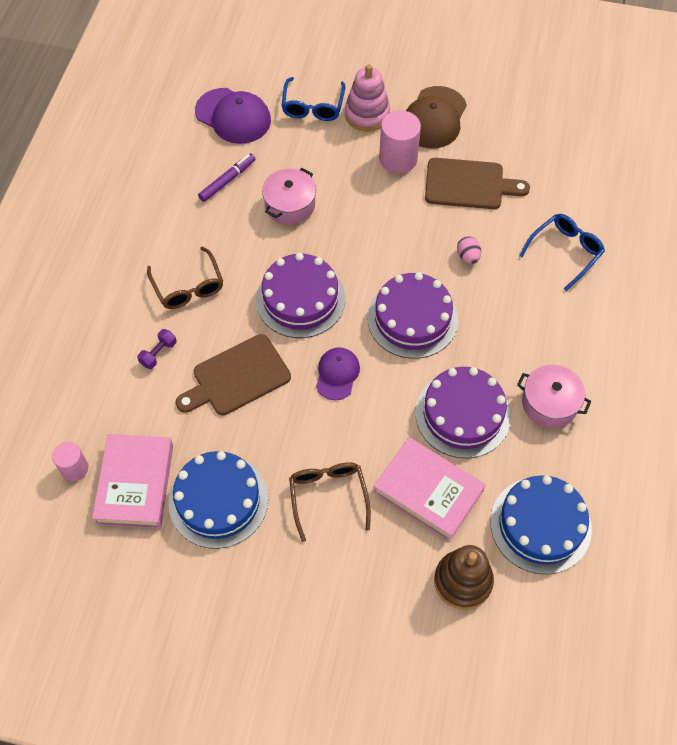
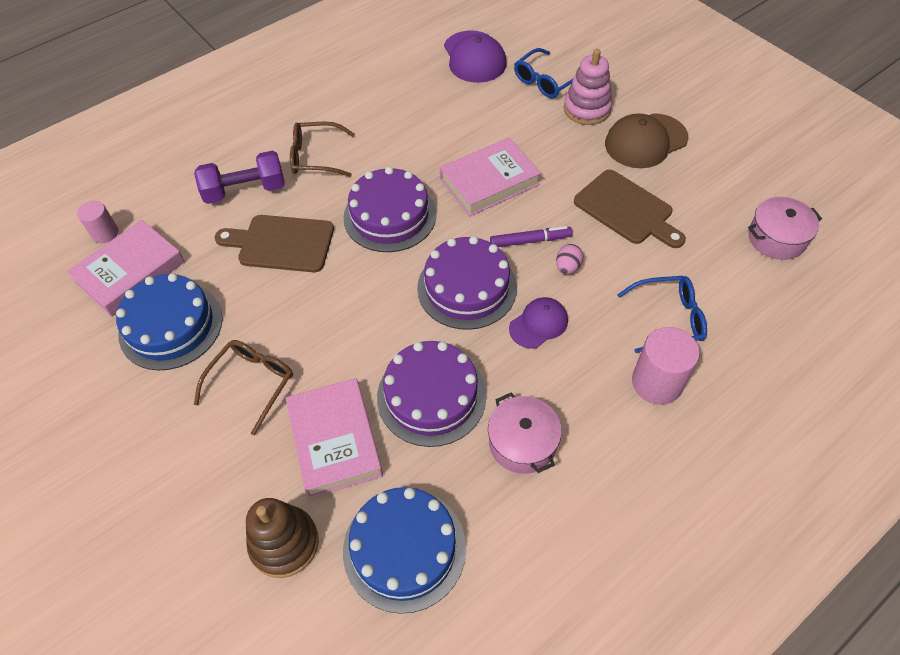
camera: 40 degrees right, 5 degrees down
purple dumbbell [137,329,177,369] -> purple dumbbell [194,151,285,204], size x2.02
brown glasses [147,247,223,309] -> brown glasses turned 75 degrees clockwise [290,122,354,177]
purple marker [198,153,255,202] -> purple marker moved to [490,226,573,247]
pink pot [262,168,316,225] -> pink pot moved to [748,197,822,260]
purple cap [316,347,360,400] -> purple cap moved to [509,297,568,349]
pink cylinder [379,110,421,174] -> pink cylinder moved to [632,327,700,405]
none -> pink book [440,137,541,216]

